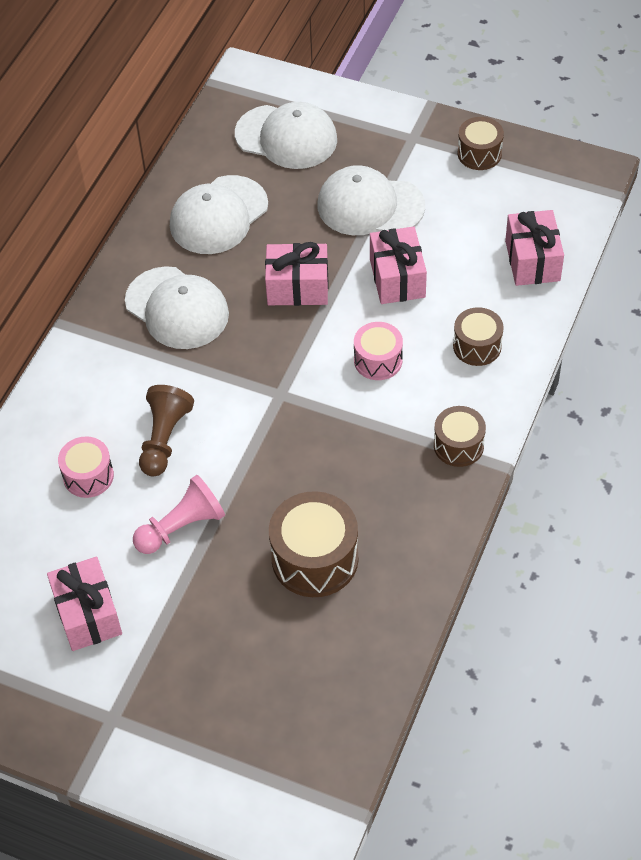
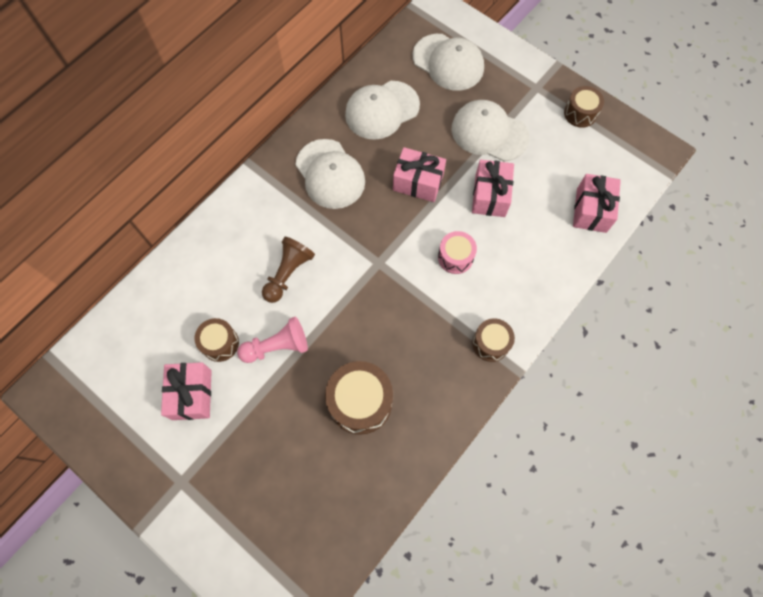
camera: 15 degrees right, 15 degrees up
pink drum [58,436,114,498] -> none
brown drum [453,307,504,366] -> brown drum moved to [195,318,239,362]

